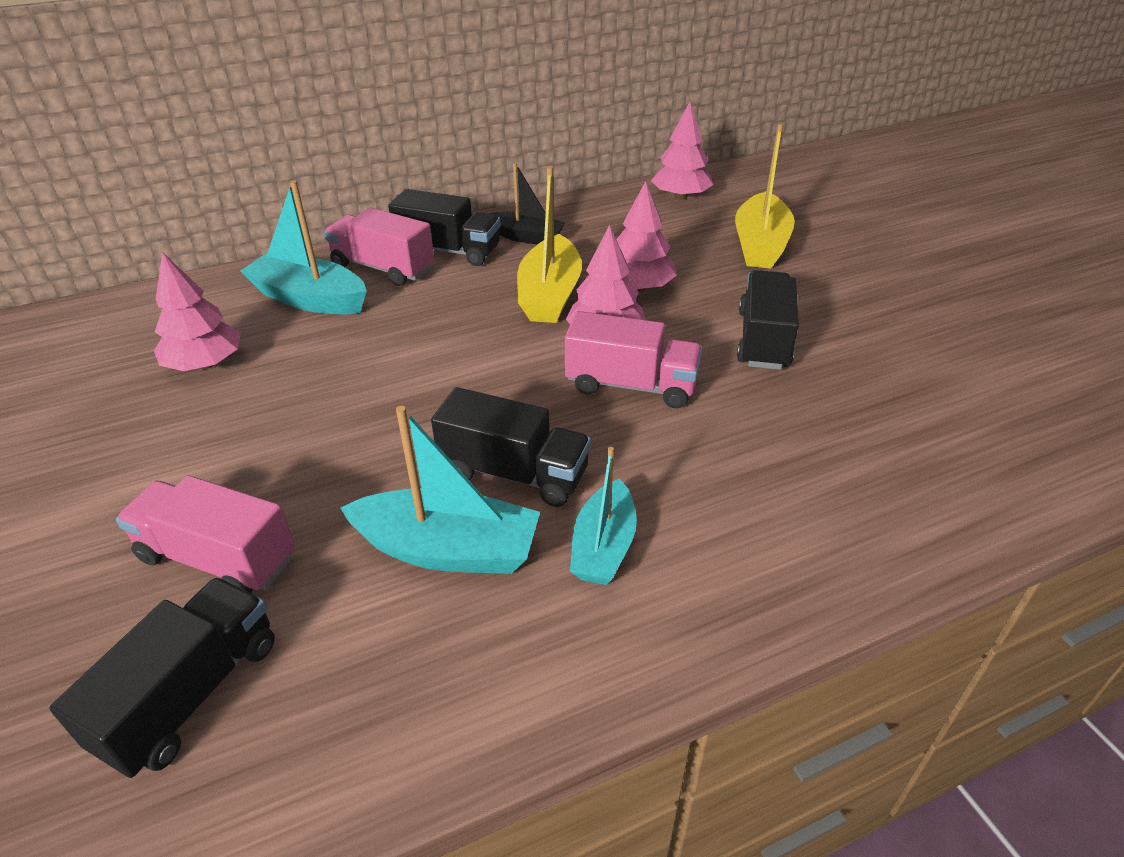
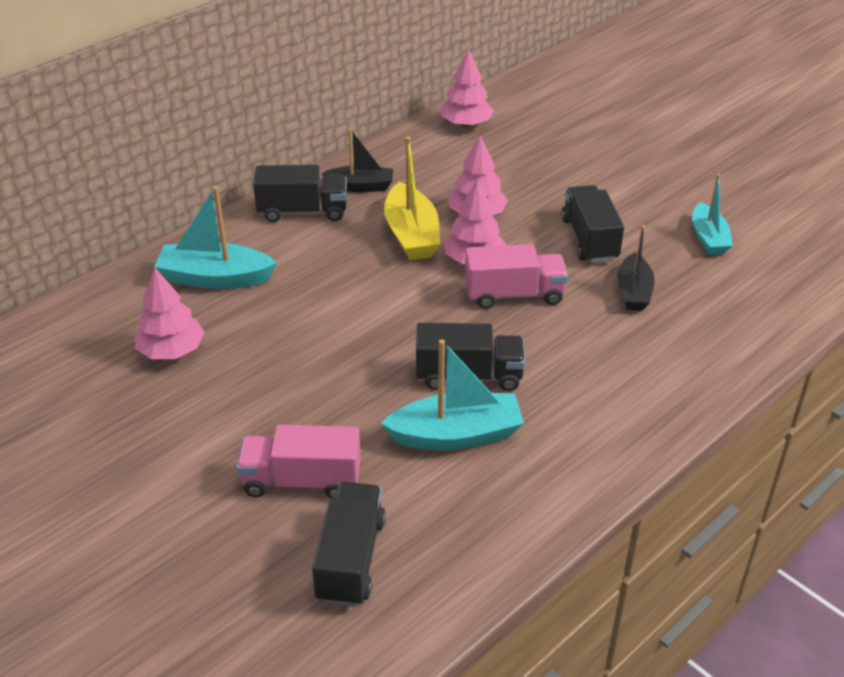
camera: 20 degrees left, 0 degrees up
pink truck [324,208,434,286] -> none
turquoise boat [570,447,637,585] -> turquoise boat moved to [692,174,733,255]
yellow boat [735,123,795,268] -> none
none -> black boat [617,225,655,311]

